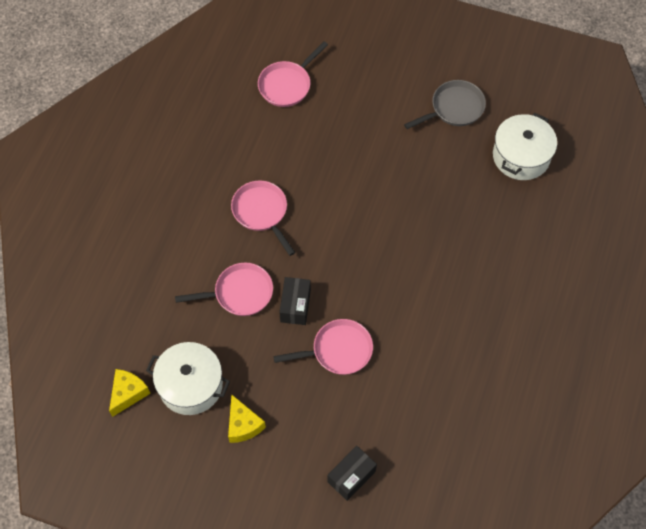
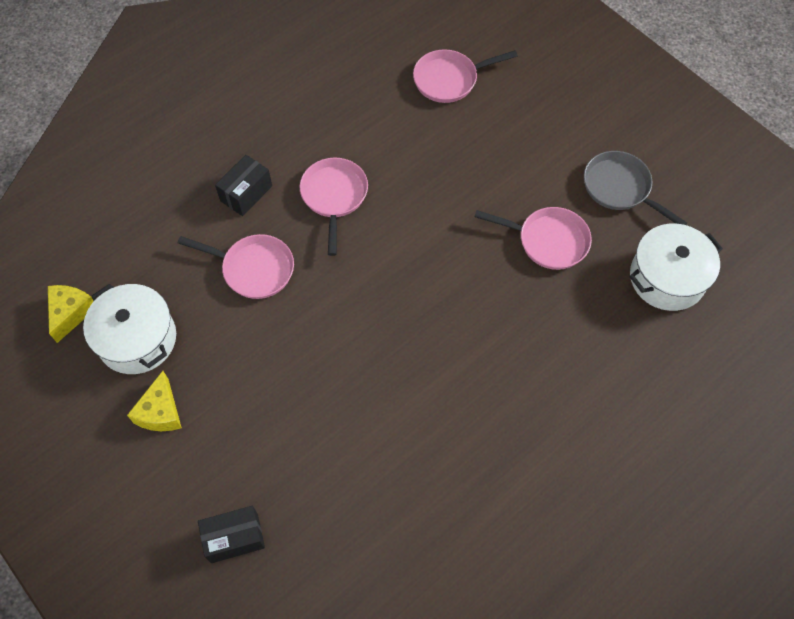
camera: 30 degrees right, 0 degrees up
yellow cheese [109,369,151,417] -> yellow cheese turned 45 degrees counterclockwise [48,285,94,343]
pink pan [273,319,373,375] -> pink pan moved to [475,207,592,270]
black box [279,277,311,325] -> black box moved to [215,155,272,216]
grey pan [404,80,486,129] -> grey pan turned 135 degrees counterclockwise [584,151,687,225]

